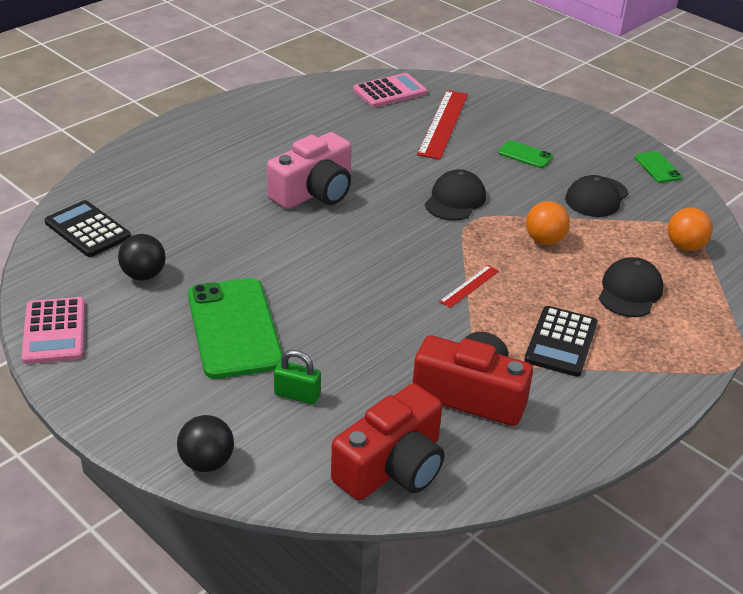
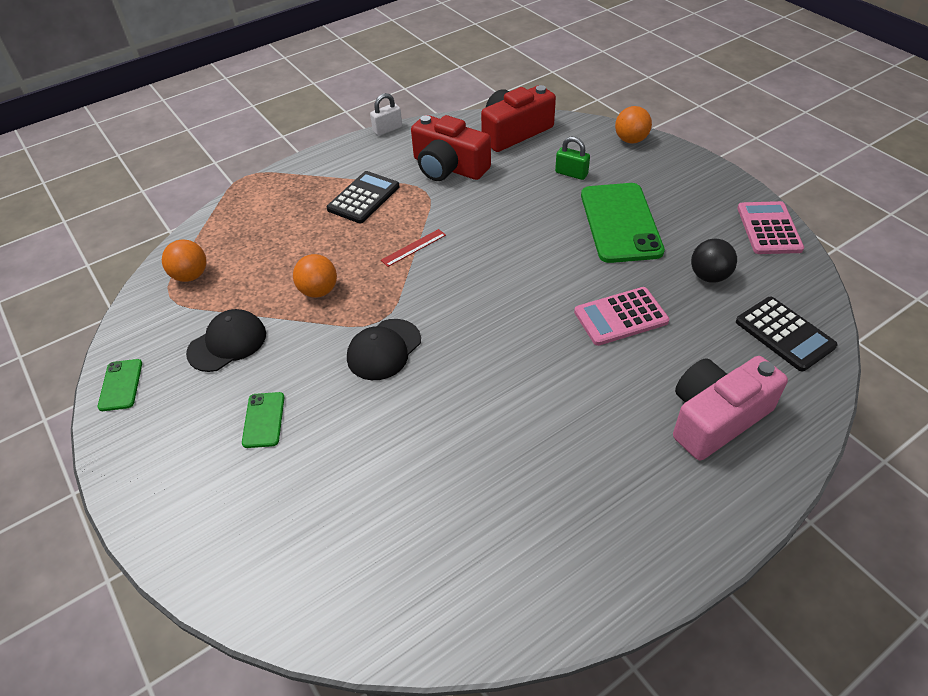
camera: 165 degrees left, 10 degrees up
black ball [177,415,234,472] -> orange ball [615,106,652,144]
pink camera [267,132,352,209] -> pink camera moved to [673,356,788,461]
pink calculator [353,73,427,108] -> pink calculator moved to [574,287,669,346]
red ruler [417,90,468,160] -> none
green phone [498,140,553,168] -> green phone turned 45 degrees clockwise [242,392,285,448]
black cap [599,257,664,317] -> none
none -> white padlock [370,93,402,136]

